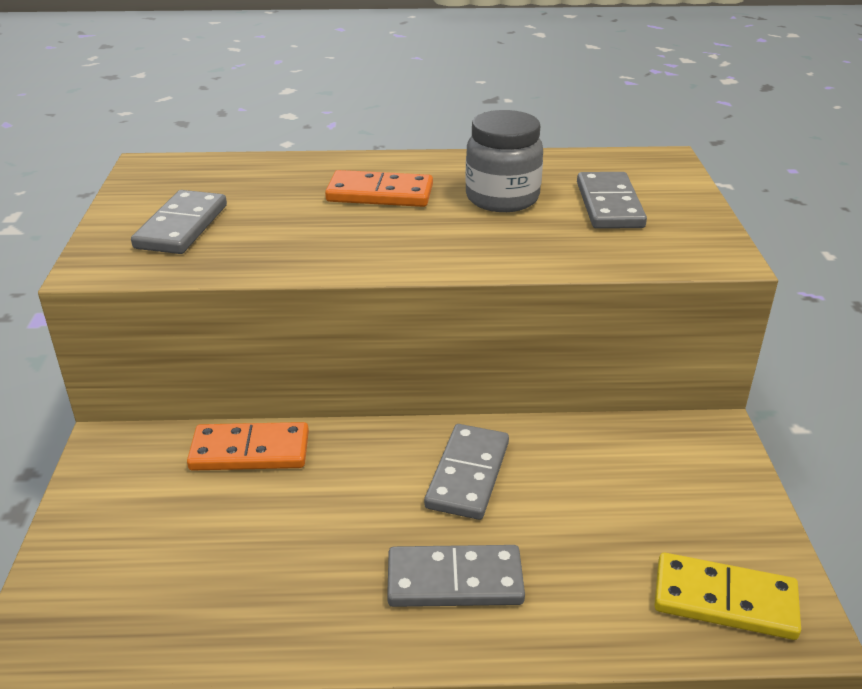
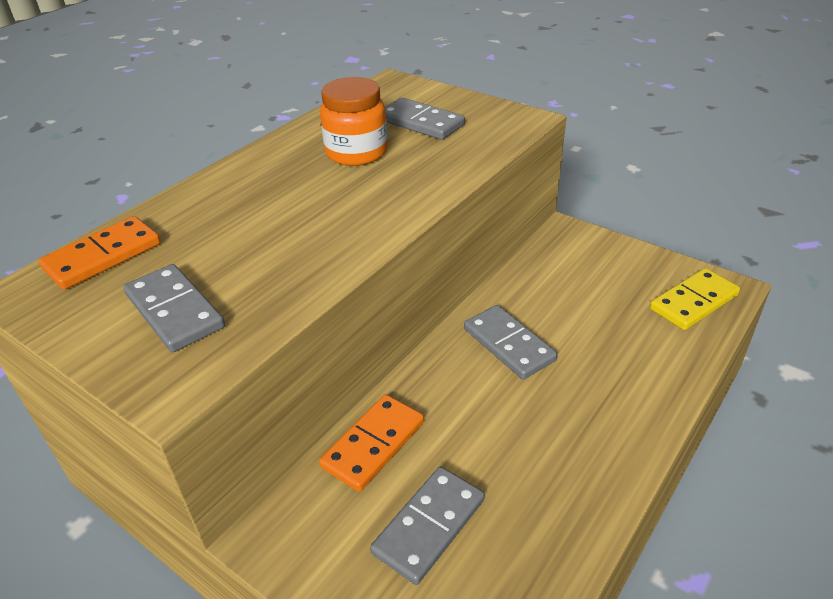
camera: 50 degrees left, 5 degrees up
orange domino [325,170,433,207] -> orange domino moved to [39,216,161,290]
grey domino [387,545,525,607] -> grey domino moved to [370,467,485,585]
grey jar [465,110,543,212] -> orange jar [320,77,388,166]

